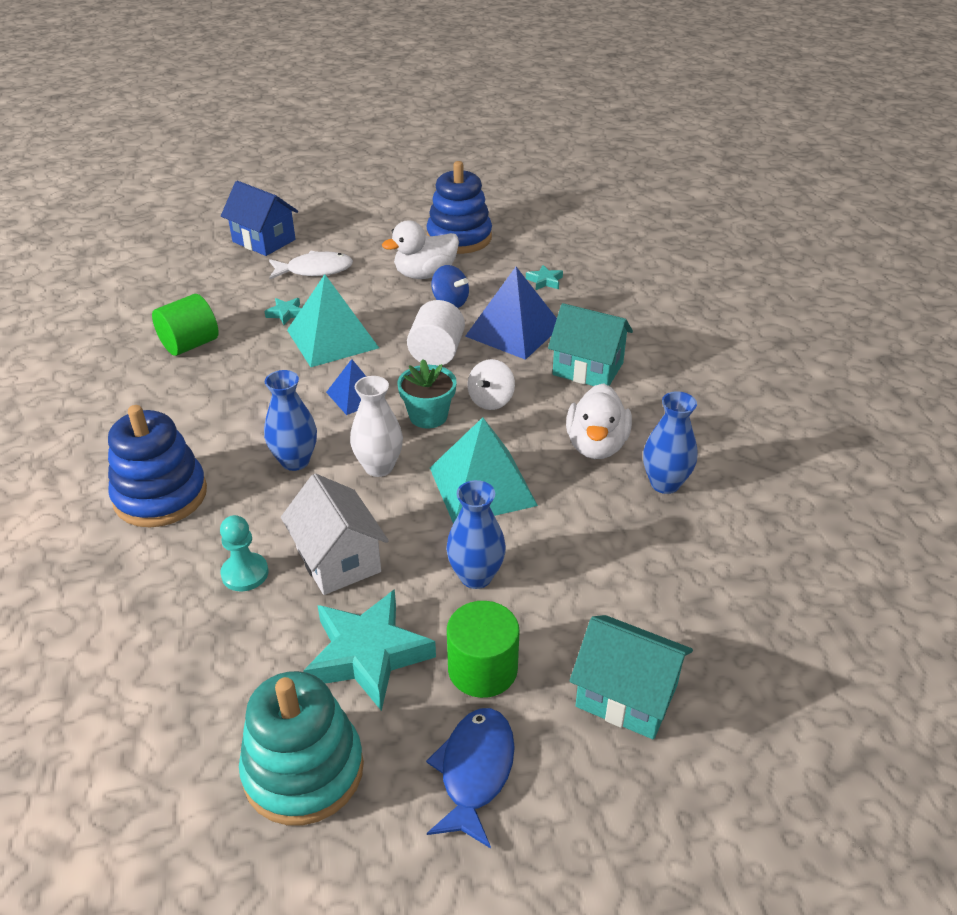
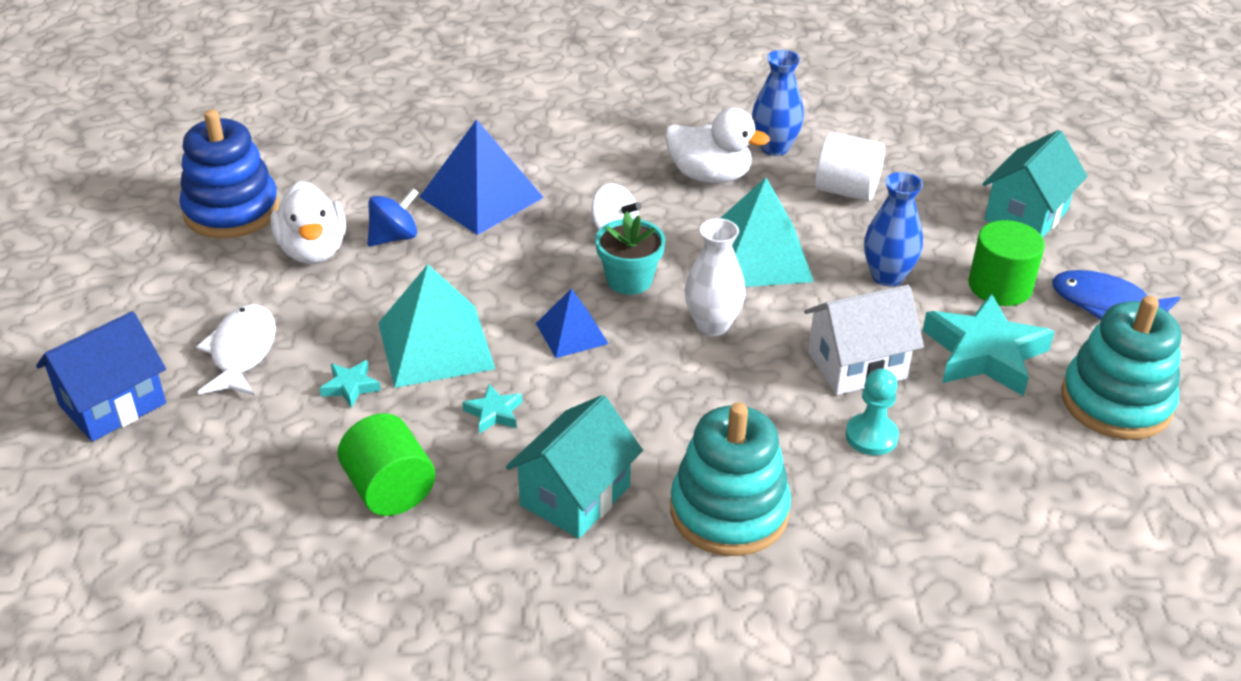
camera: 80 degrees left, 0 degrees up
blue stacking toy [108,405,207,527] -> turquoise stacking toy [670,402,791,556]
blue vase [264,370,317,471] -> none
white cylinder [407,300,465,366] -> white cylinder moved to [815,132,885,201]
turquoise star [526,265,563,290] -> turquoise star moved to [462,384,522,434]
turquoise house [548,303,633,386] -> turquoise house moved to [506,395,643,538]

